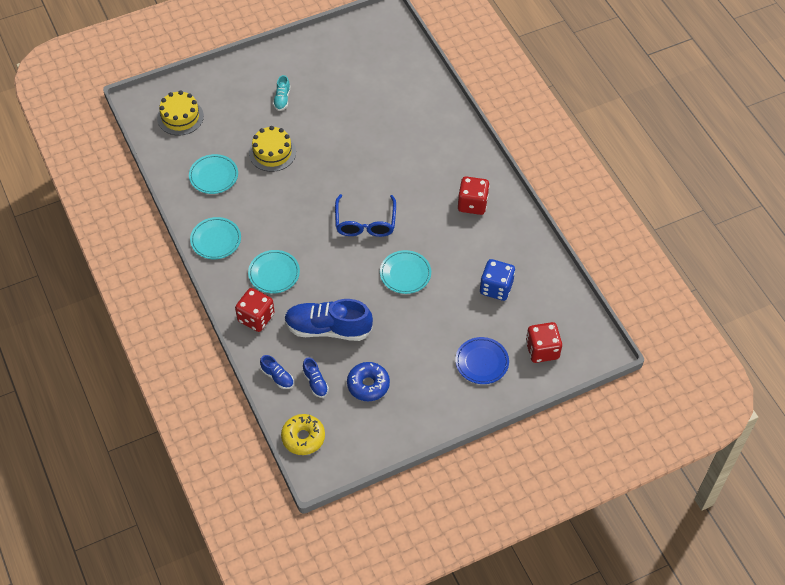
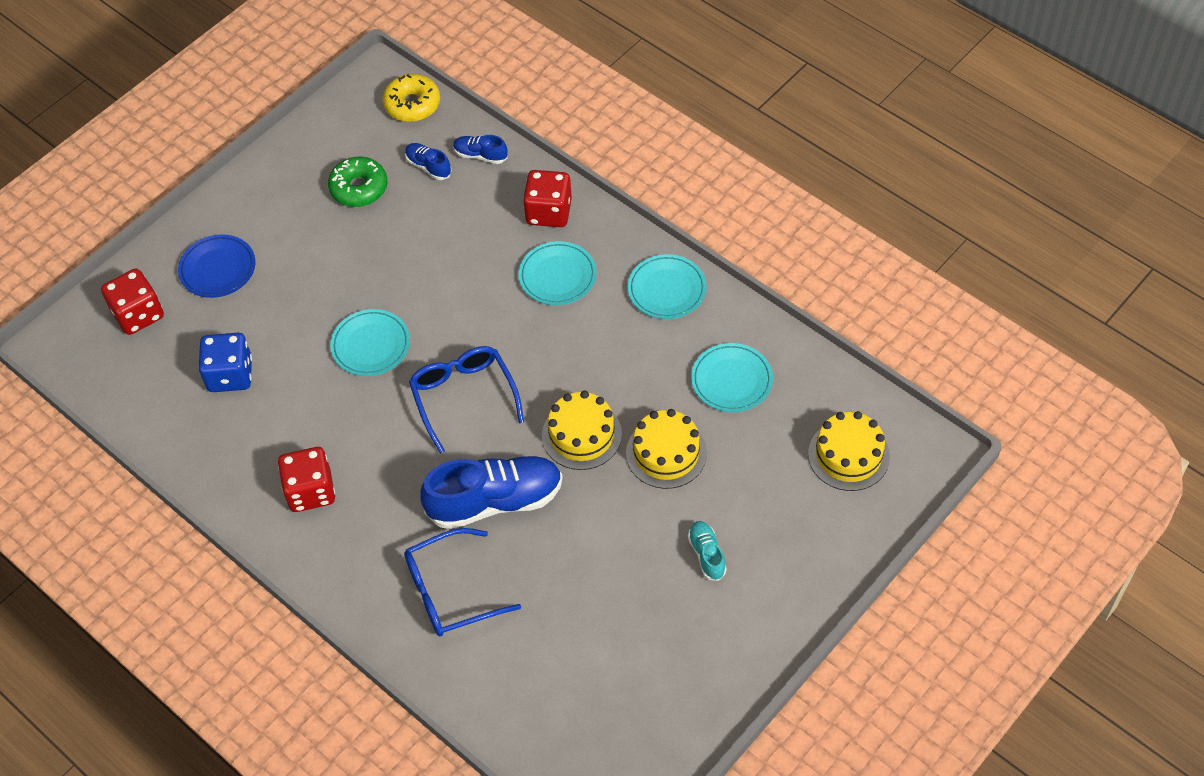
camera: 160 degrees right, 0 degrees up
blue shoe [284,299,373,341] -> blue shoe moved to [420,456,563,529]
blue donut [347,362,390,401] -> green donut [328,156,387,207]
none -> blue glasses [404,528,521,636]
none -> yellow cake [542,391,622,470]

